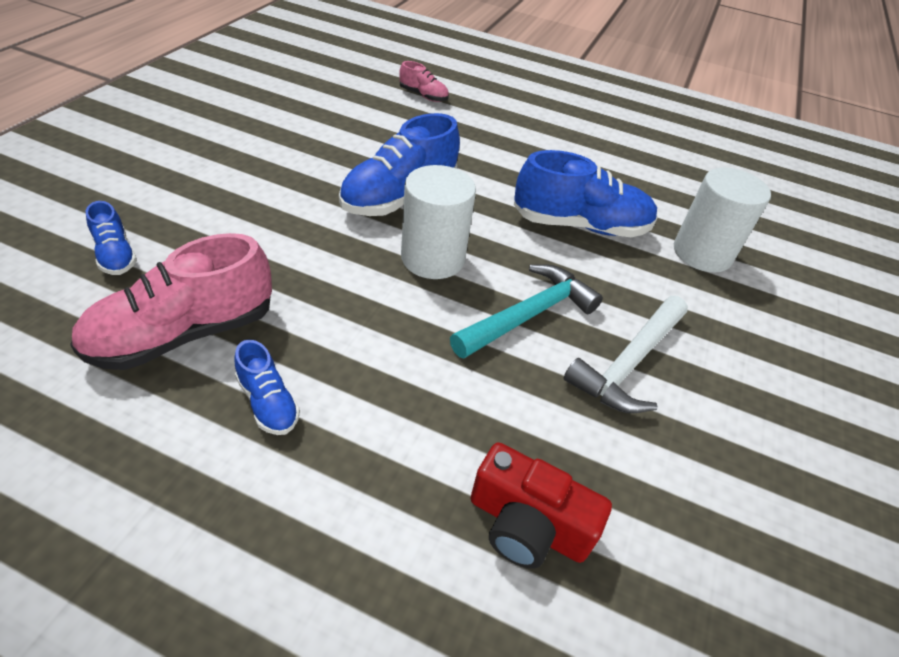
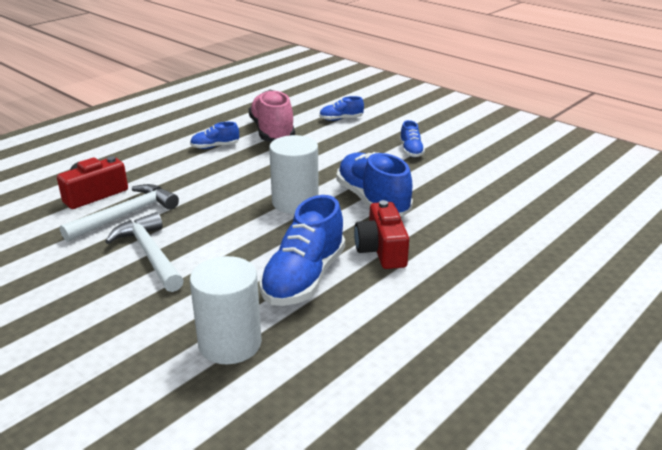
camera: 115 degrees right, 15 degrees down
pink shoe [399,61,449,102] -> none
turquoise hammer [450,264,603,358] -> none
none -> white hammer [60,184,179,242]
none -> red camera [354,200,409,269]
none -> blue shoe [400,120,425,157]

